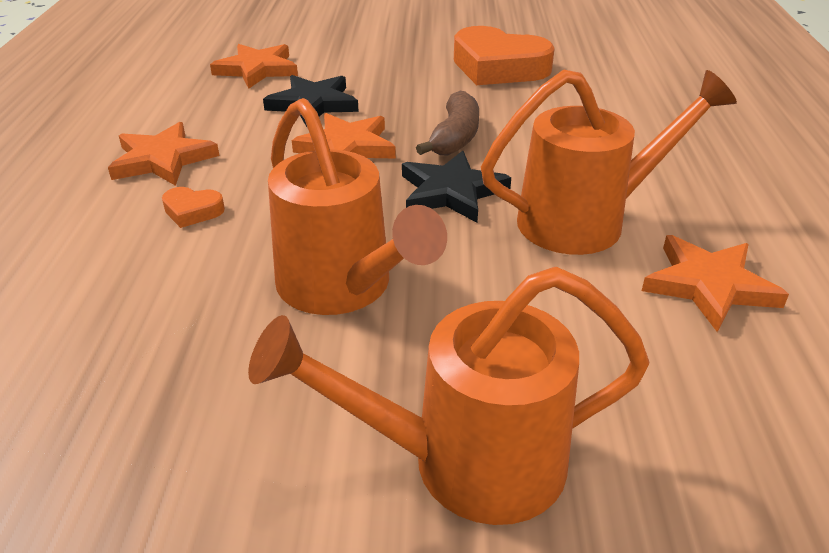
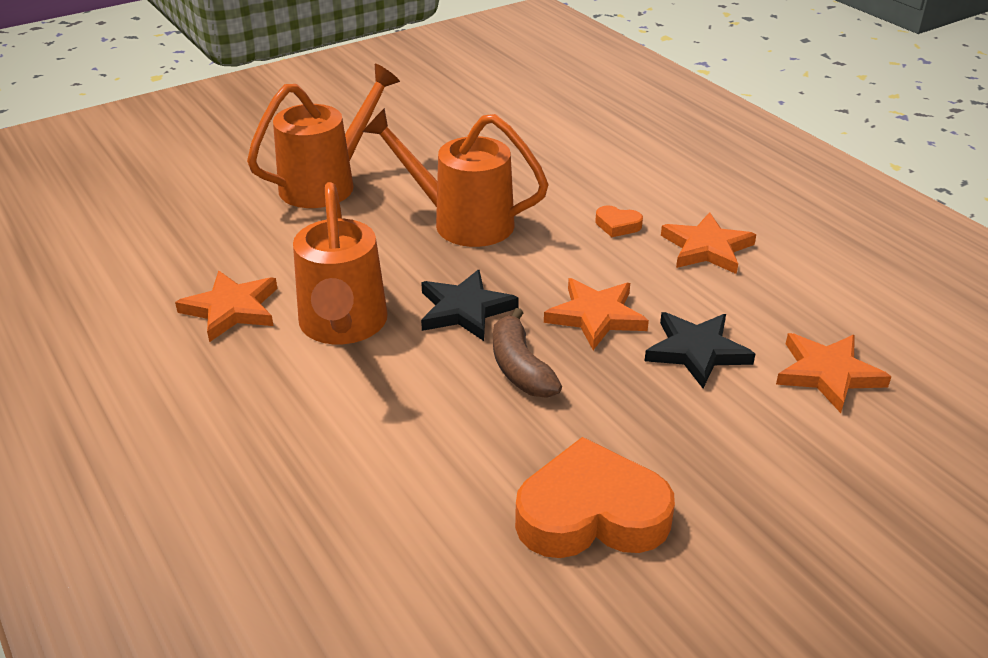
camera: 145 degrees right, 0 degrees up
orange heart [162,187,225,228] -> orange heart turned 135 degrees counterclockwise [595,205,643,237]
orange watering can [481,69,737,255] -> orange watering can turned 45 degrees counterclockwise [293,182,388,344]

